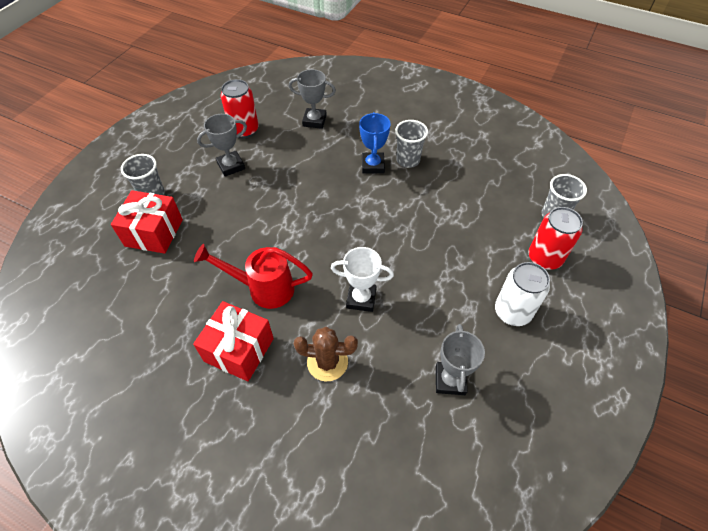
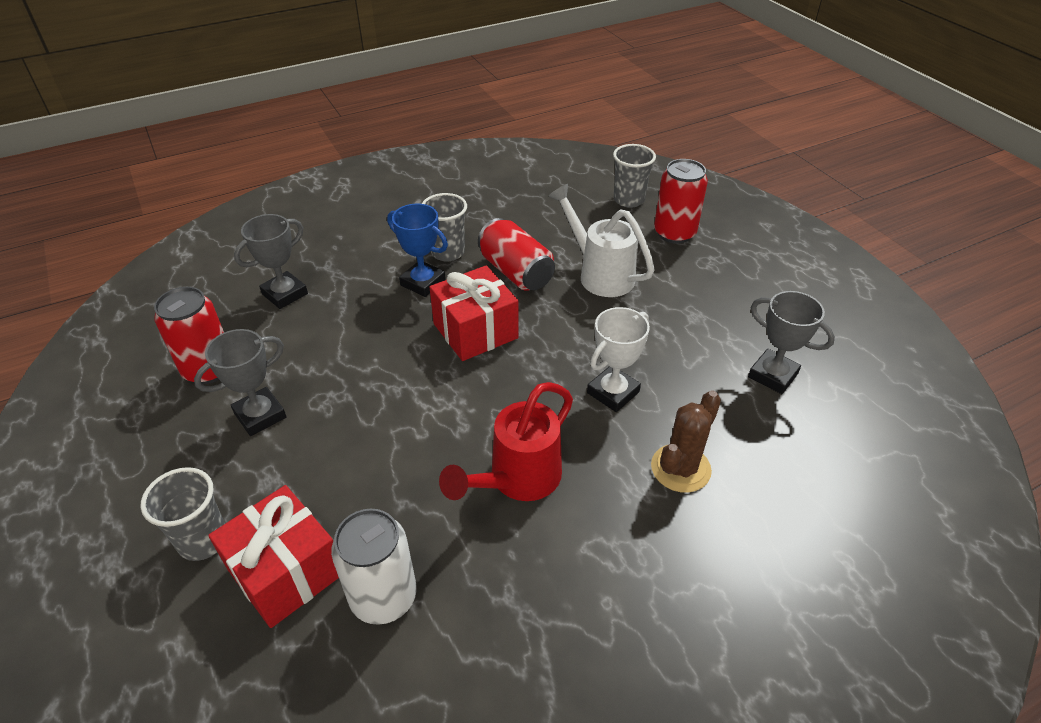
camera: 55 degrees left, 10 degrees down
red gift [193,301,274,381] -> red gift moved to [430,265,519,361]
grey trophy [197,114,247,177] -> grey trophy turned 45 degrees clockwise [194,329,286,436]
white can [495,262,550,326] -> white can moved to [331,509,417,625]
none -> red can [478,218,555,291]
none -> white watering can [548,184,655,297]

